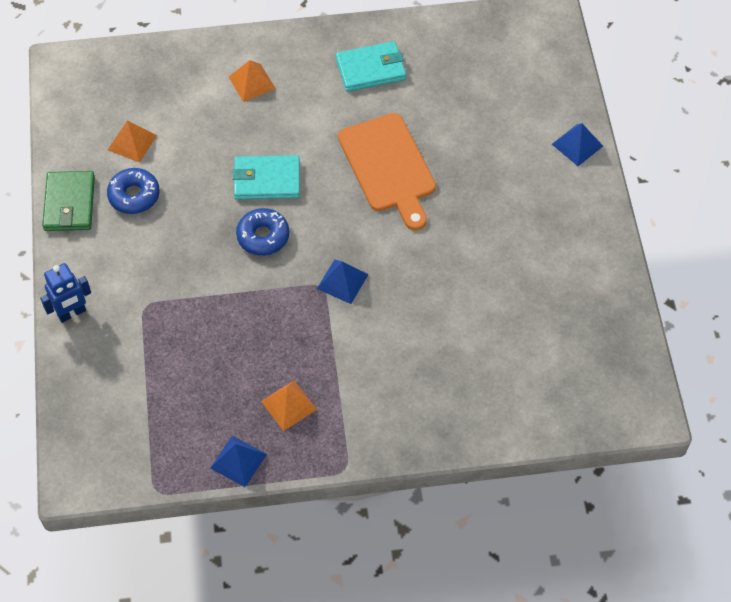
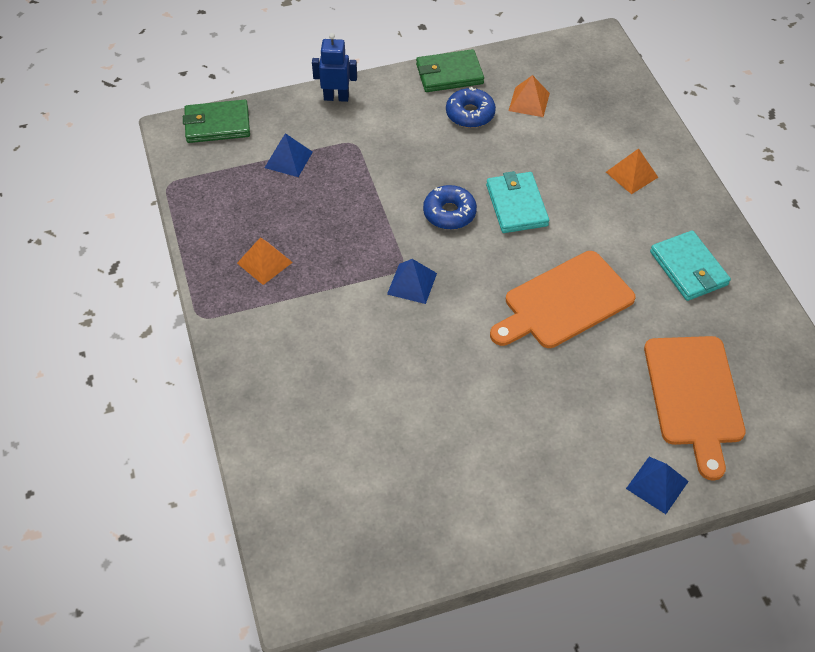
camera: 80 degrees right, 5 degrees down
blue robot [40,263,91,323] -> blue robot turned 135 degrees clockwise [312,33,357,102]
blue pyramid [210,436,267,487] -> blue pyramid moved to [265,133,313,177]
none -> green wallet [183,100,250,143]
none -> orange cutting board [644,336,746,481]

